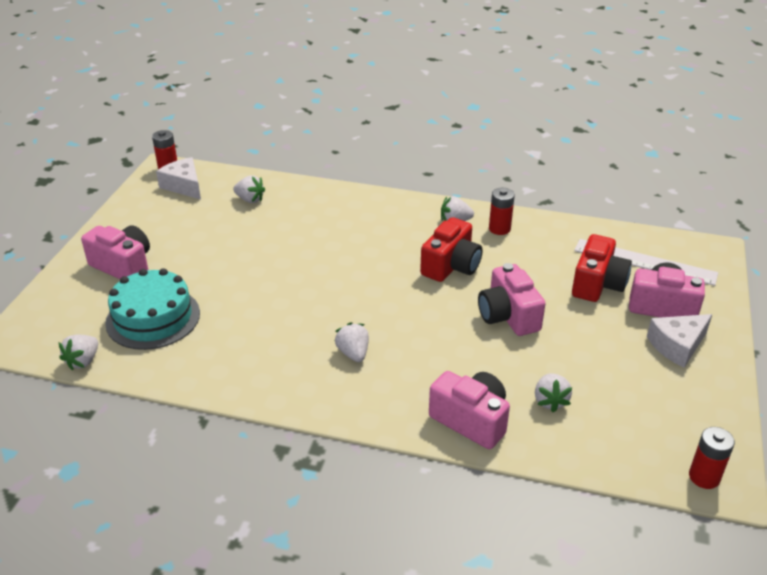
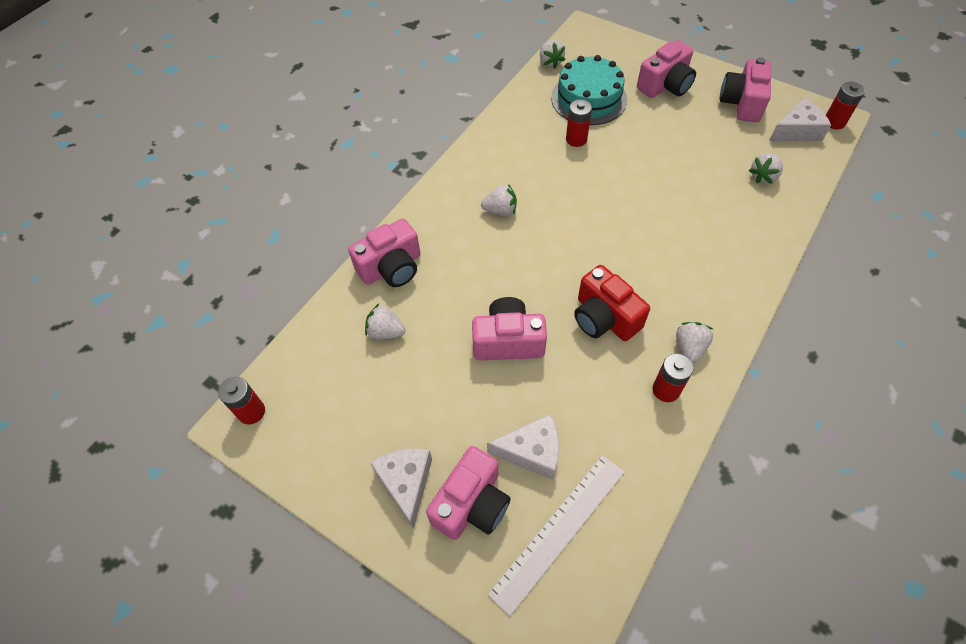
camera: 110 degrees right, 20 degrees up
white strawberry [59,335,98,371] -> white strawberry turned 150 degrees counterclockwise [540,40,565,69]
red camera [572,234,632,302] -> white cheese [487,414,559,480]
none -> red battery [566,99,592,147]
none -> pink camera [720,57,771,122]

